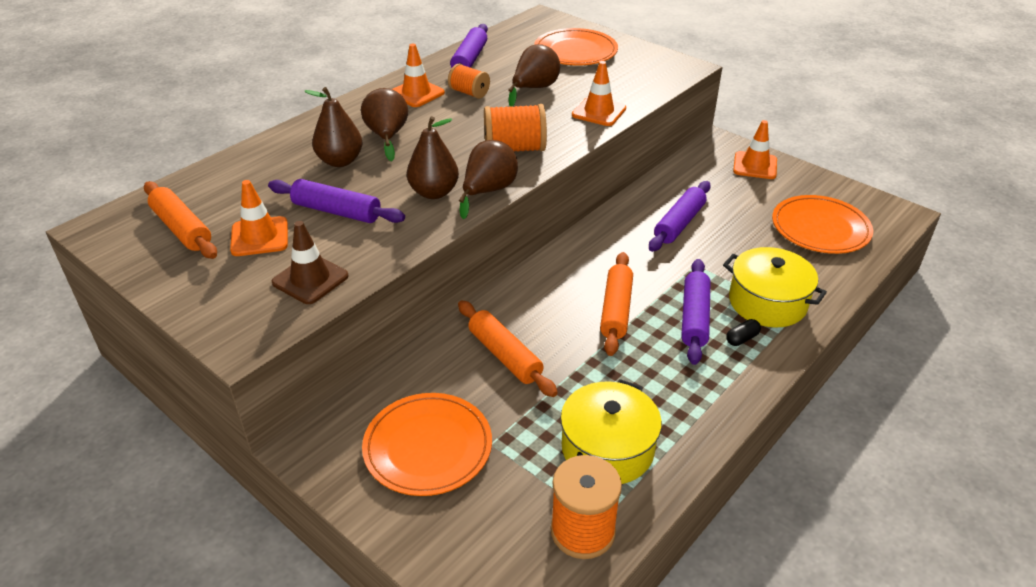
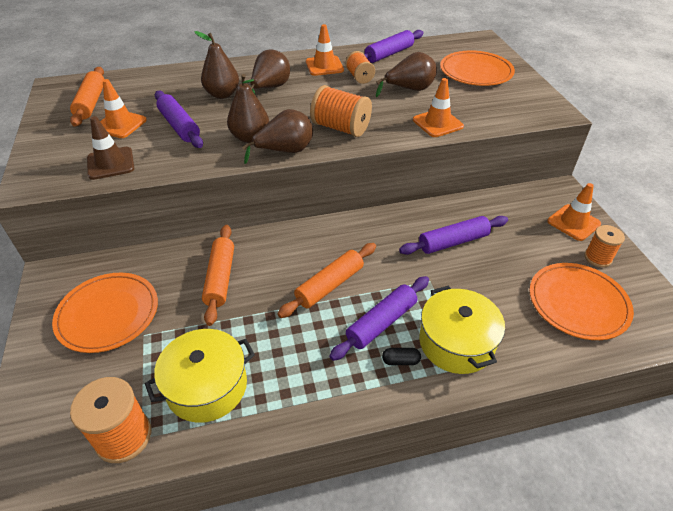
camera: 35 degrees right, 5 degrees up
none -> orange spool [584,225,625,267]

